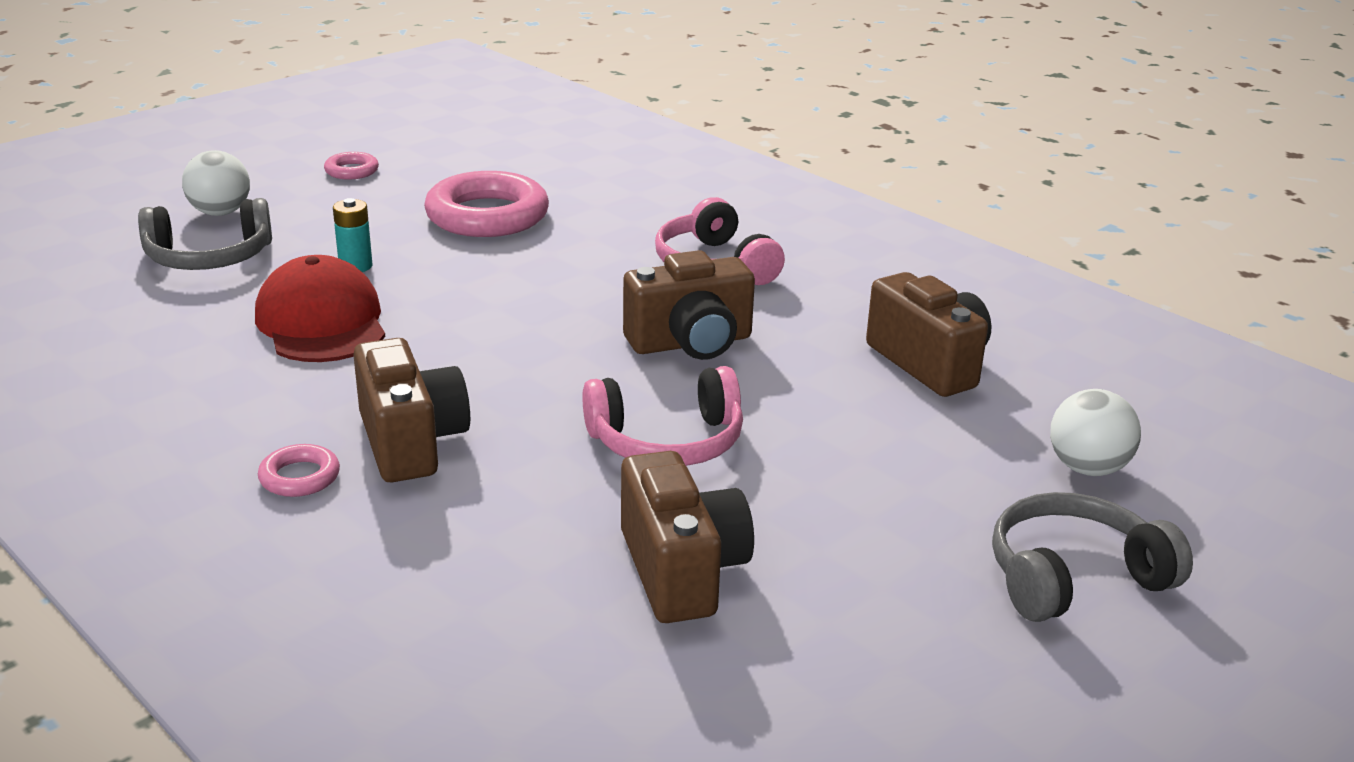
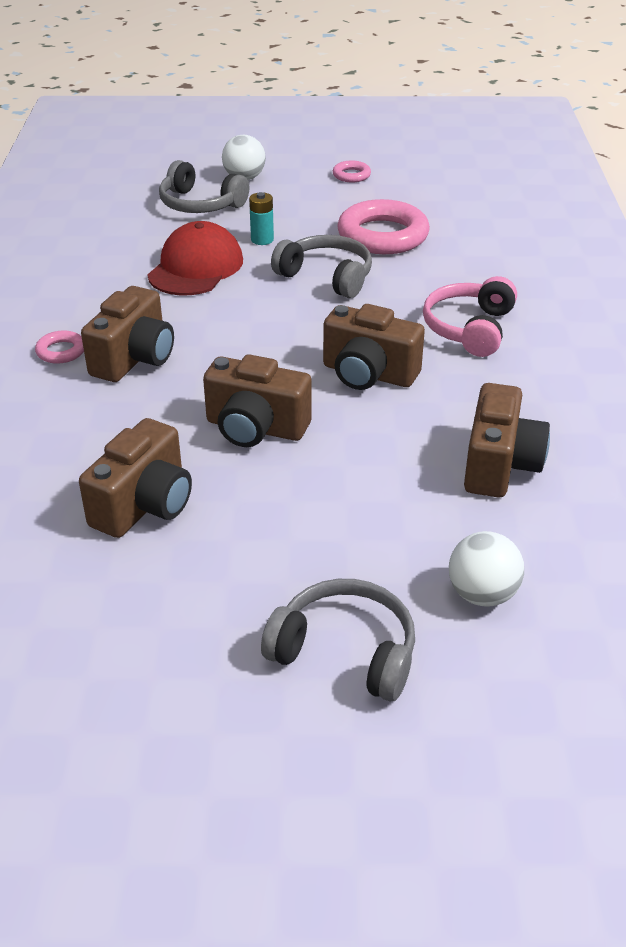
camera: 45 degrees right, 10 degrees up
pink headphones [582,366,743,466] -> brown camera [203,354,312,447]
none -> grey headphones [271,235,372,298]

